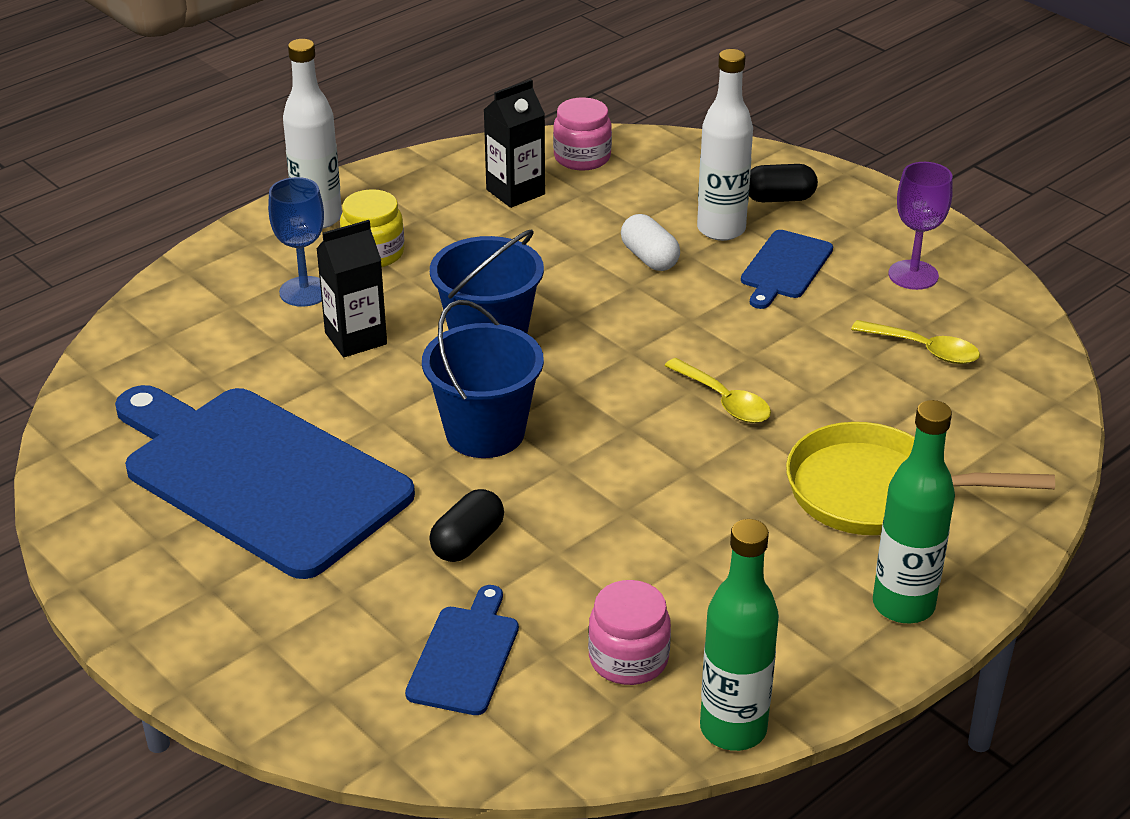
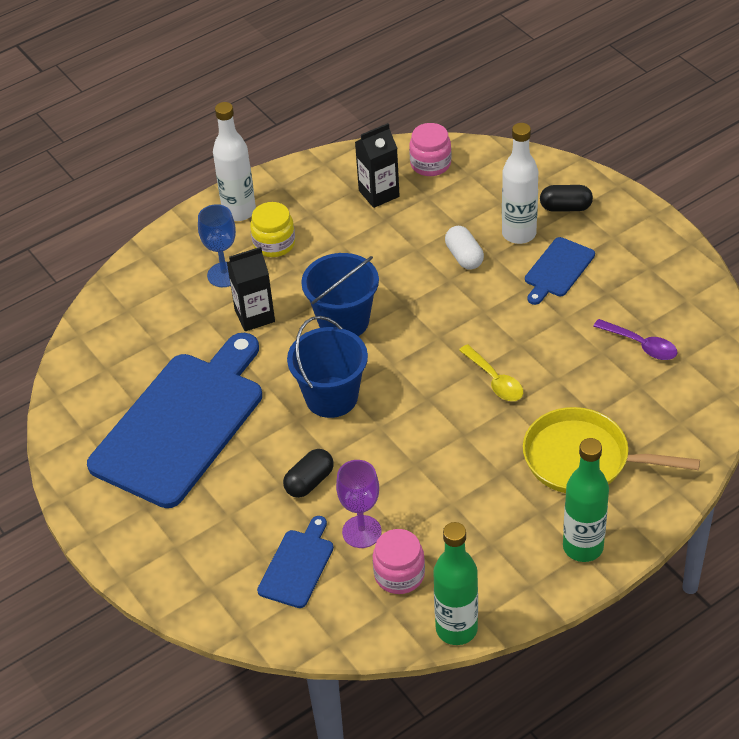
camera: 10 degrees right, 10 degrees up
blue cutting board [115,385,415,579] -> blue cutting board turned 75 degrees clockwise [87,333,262,508]
yellow spoon [851,320,980,364] -> purple spoon [593,319,677,360]
purple goblet [889,162,953,290] -> purple goblet moved to [336,460,382,548]

